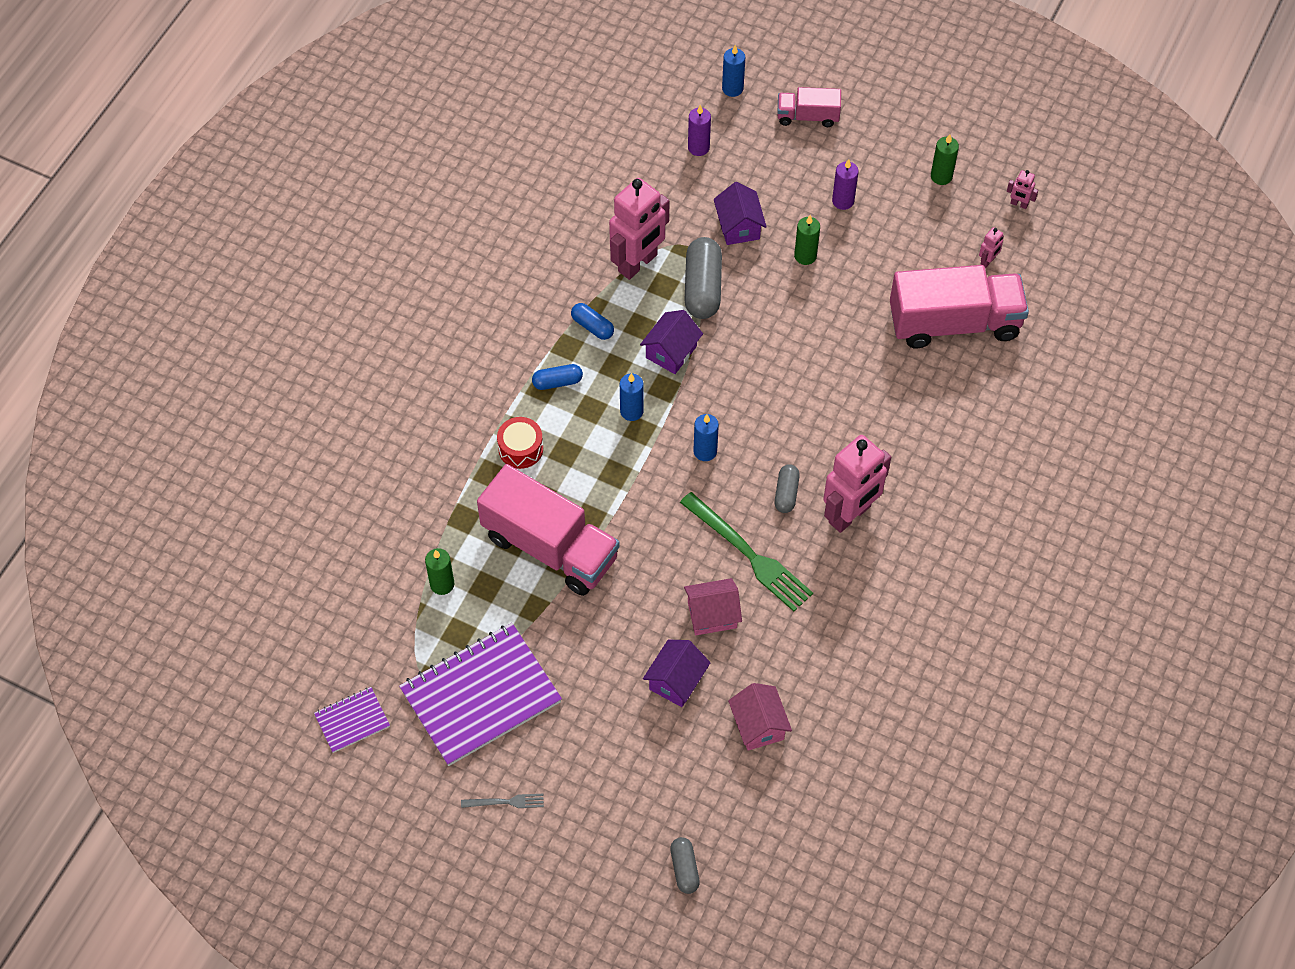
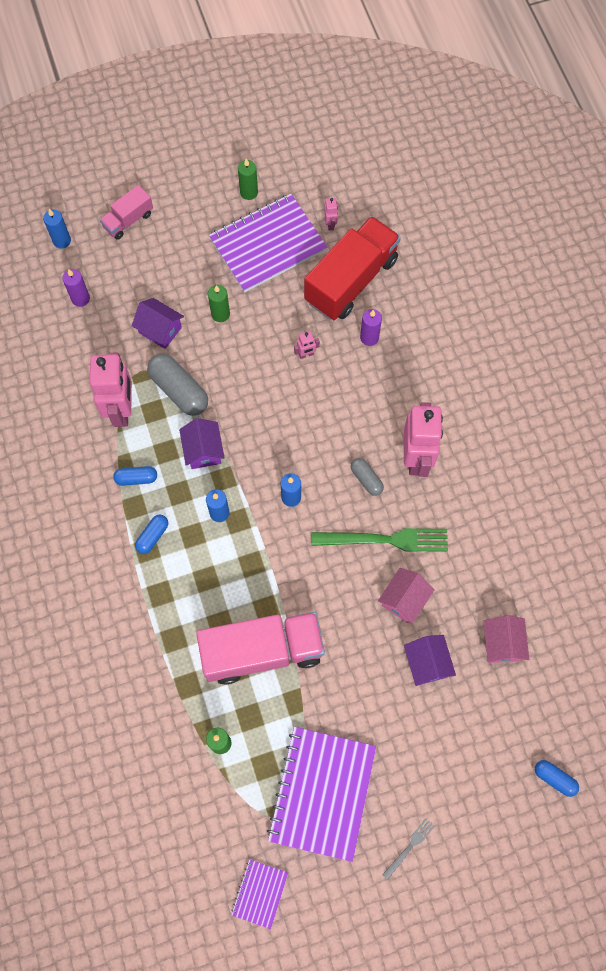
camera: 45 degrees left, 10 degrees up
red drum [497,417,543,469] -> none
grey capsule [670,837,700,894] -> blue capsule [535,760,579,797]
pink house [728,683,792,751] -> pink house turned 60 degrees clockwise [483,615,529,663]
purple candle [832,159,859,210] -> purple candle moved to [360,309,382,346]
pink truck [890,265,1029,348] -> red truck [304,216,401,320]
pink robot [1007,170,1038,209] -> pink robot moved to [294,331,320,359]
none -> purple notebook [209,194,327,292]

